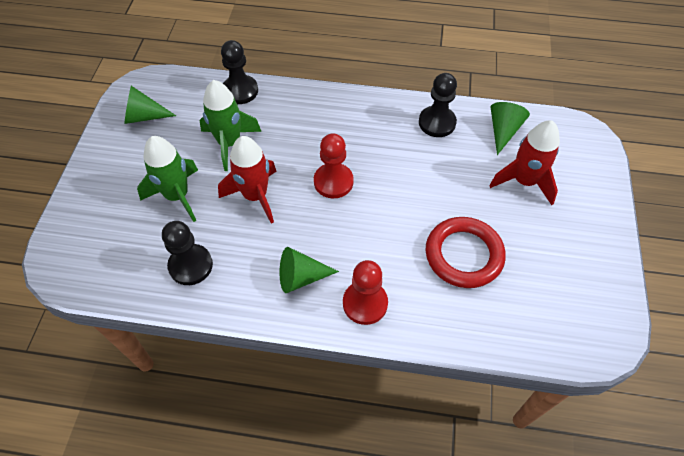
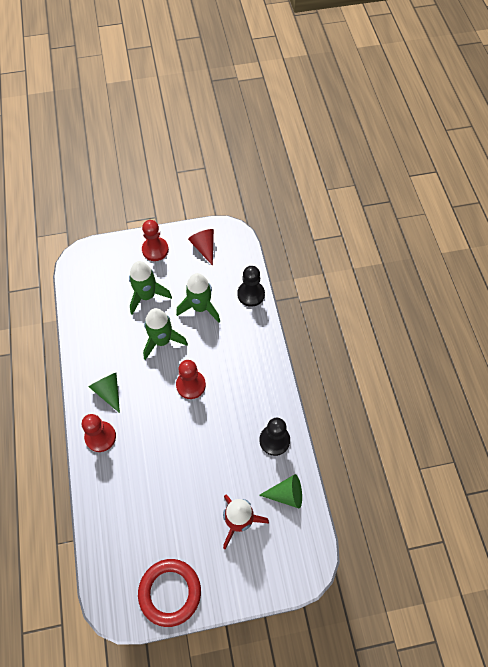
camera: 70 degrees right, 5 degrees up
green cone [124,86,176,124] -> red cone [188,229,214,266]
black pawn [162,221,213,285] -> none
red rocket [218,136,277,223] -> green rocket [143,308,188,360]
red ring [426,217,506,288] -> red ring moved to [138,559,201,627]
none -> red pawn [142,220,169,261]

